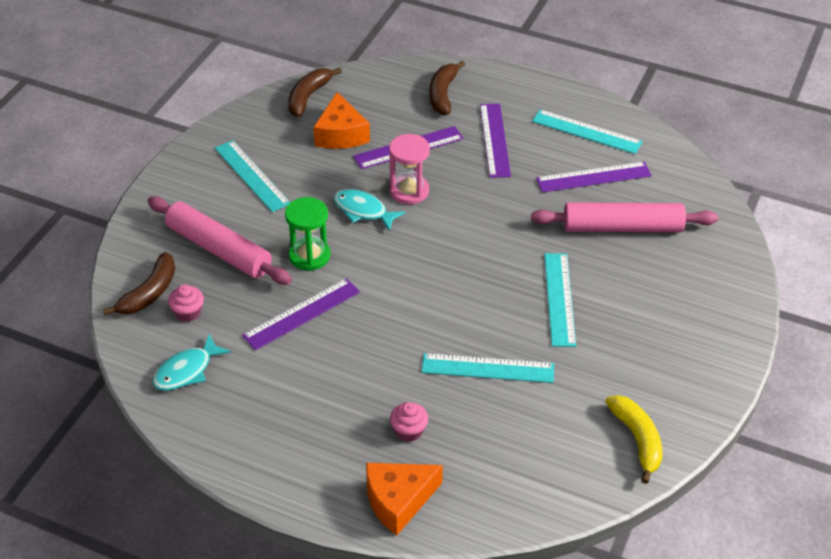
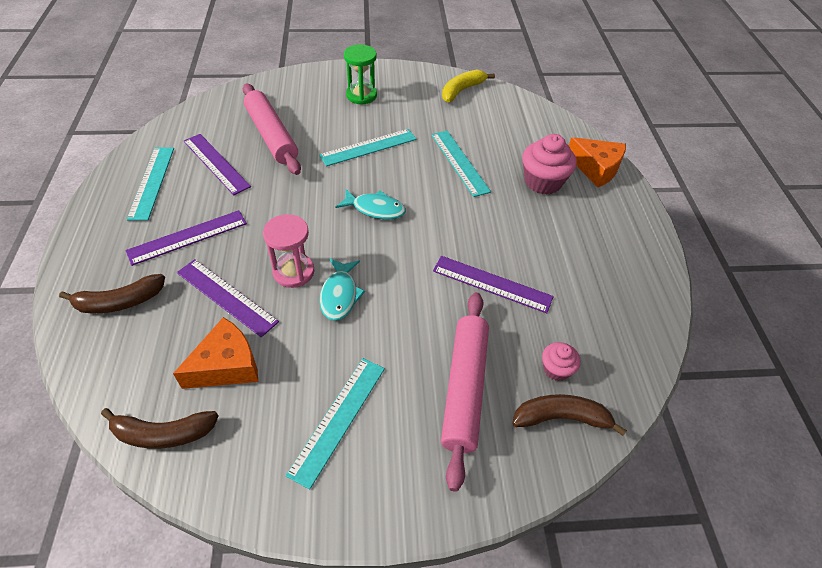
camera: 120 degrees left, 5 degrees up
turquoise fish [153,334,231,391] -> turquoise fish moved to [336,188,406,219]
green hourglass [285,197,330,271] -> green hourglass moved to [344,44,377,105]
pink cupcake [390,402,428,442] -> pink cupcake [522,134,577,194], size x1.82

